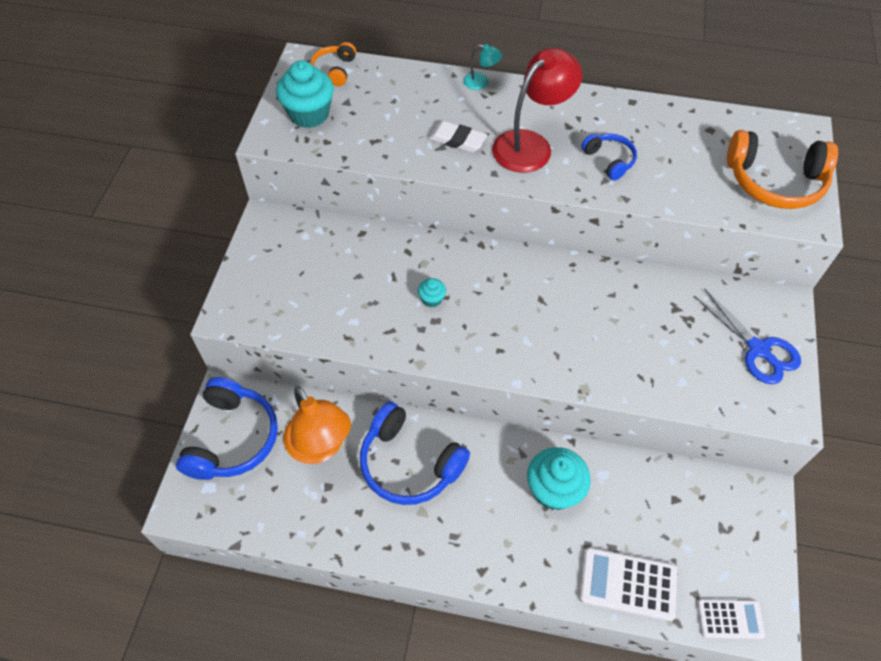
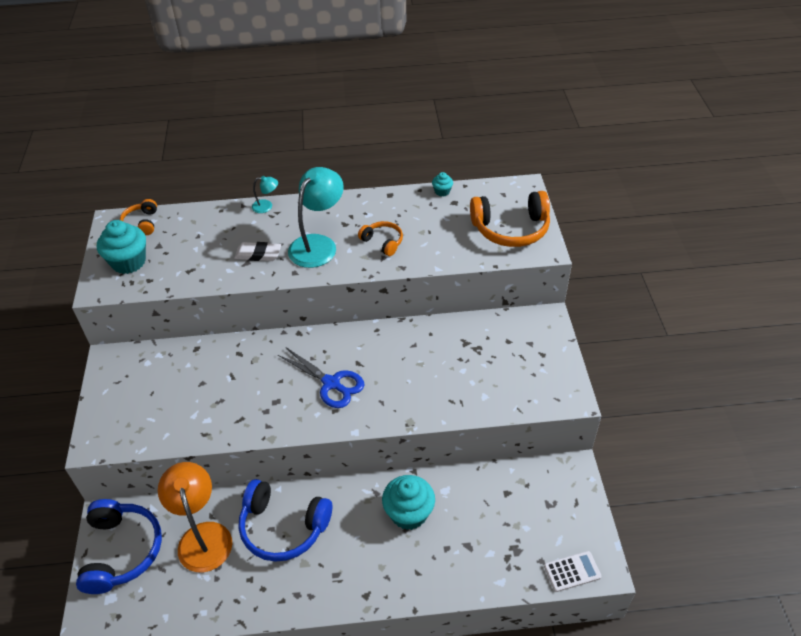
camera: 15 degrees left, 10 degrees down
orange lamp [283,386,351,464] -> orange lamp turned 150 degrees counterclockwise [158,462,232,572]
turquoise cupcake [418,278,446,307] -> turquoise cupcake moved to [432,172,453,196]
red lamp [492,48,582,173] -> turquoise lamp [288,167,344,268]
white calculator [580,547,677,621] -> none
blue headphones [581,134,637,180] -> orange headphones [358,221,403,256]
blue scissors [694,288,801,384] -> blue scissors moved to [278,347,364,408]

